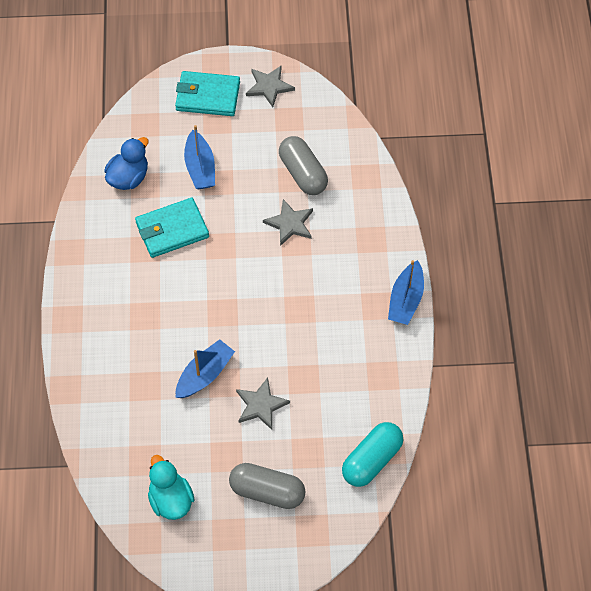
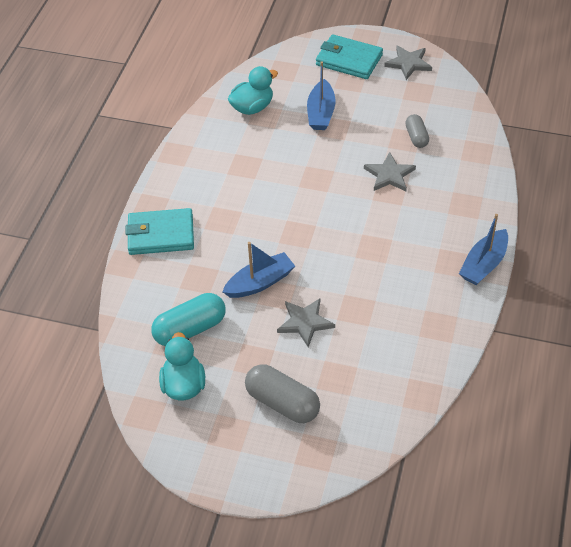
camera: 20 degrees right, 10 degrees down
blue duck [104,137,148,190] -> turquoise duck [228,66,278,115]
turquoise wallet [135,198,209,258] -> turquoise wallet moved to [126,208,194,255]
grey capsule [279,136,328,195] -> grey capsule [405,114,429,148], size x0.60
turquoise capsule [342,422,403,487] -> turquoise capsule moved to [151,293,226,346]

